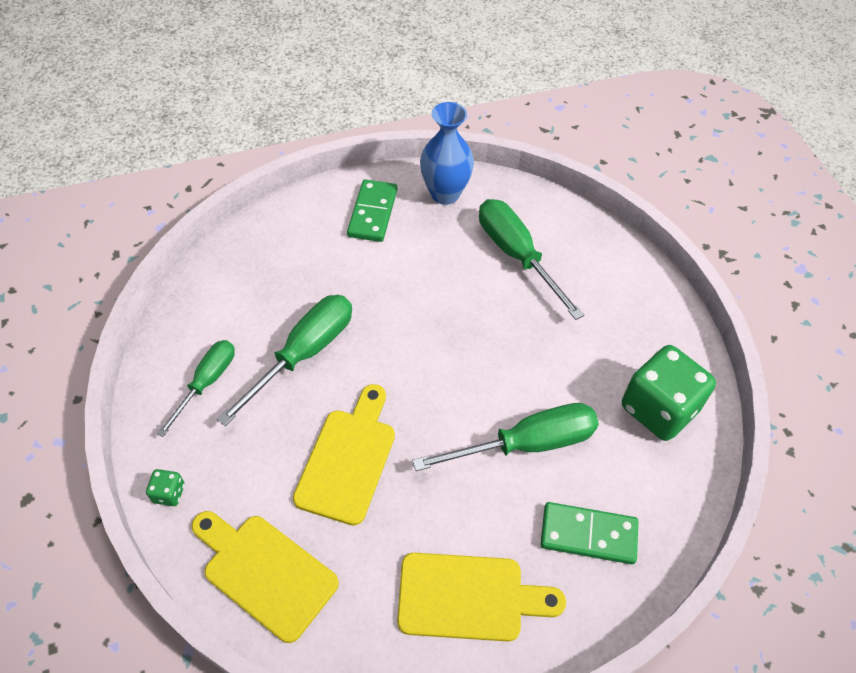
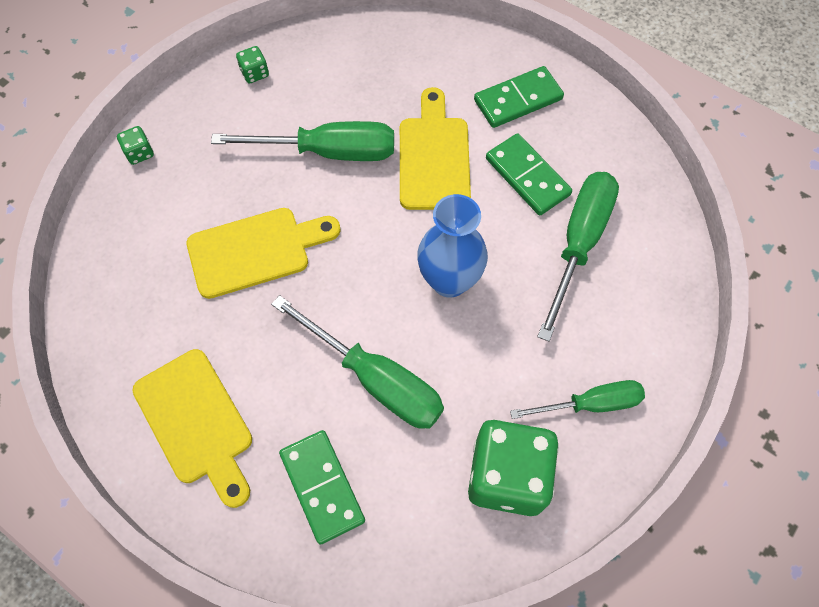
camera: 55 degrees right, 10 degrees up
green screwdriver [157,340,235,437] -> green screwdriver moved to [510,380,645,419]
yellow cutting board [191,511,339,643] -> yellow cutting board moved to [400,87,471,210]
blue vase [420,102,474,205] -> blue vase moved to [417,194,488,298]
none -> green dice [236,46,269,83]
none -> green domino [486,133,572,216]

